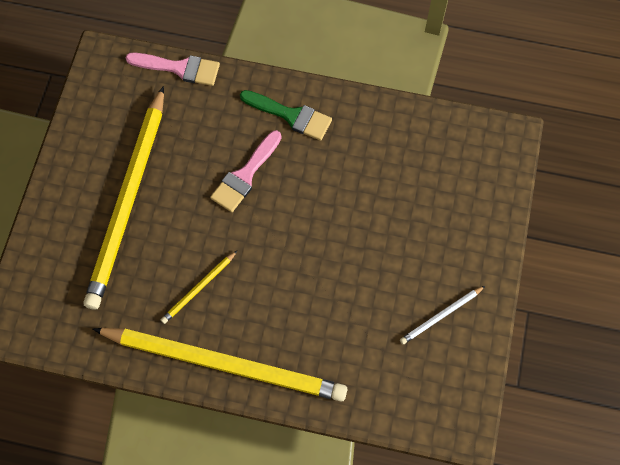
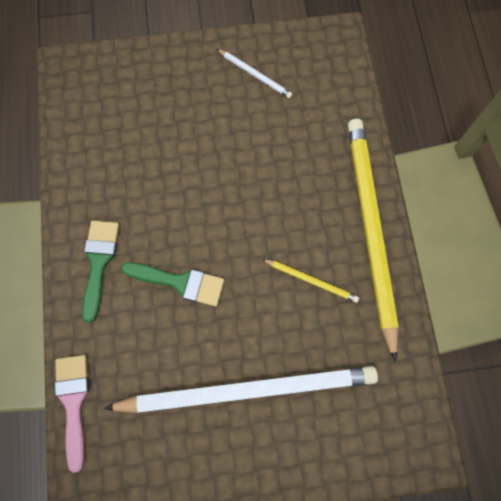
camera: 110 degrees left, 5 degrees up
yellow pencil [84,86,164,310] -> white pencil [103,366,378,413]
pink brush [210,130,282,212] -> green brush [121,262,224,307]

